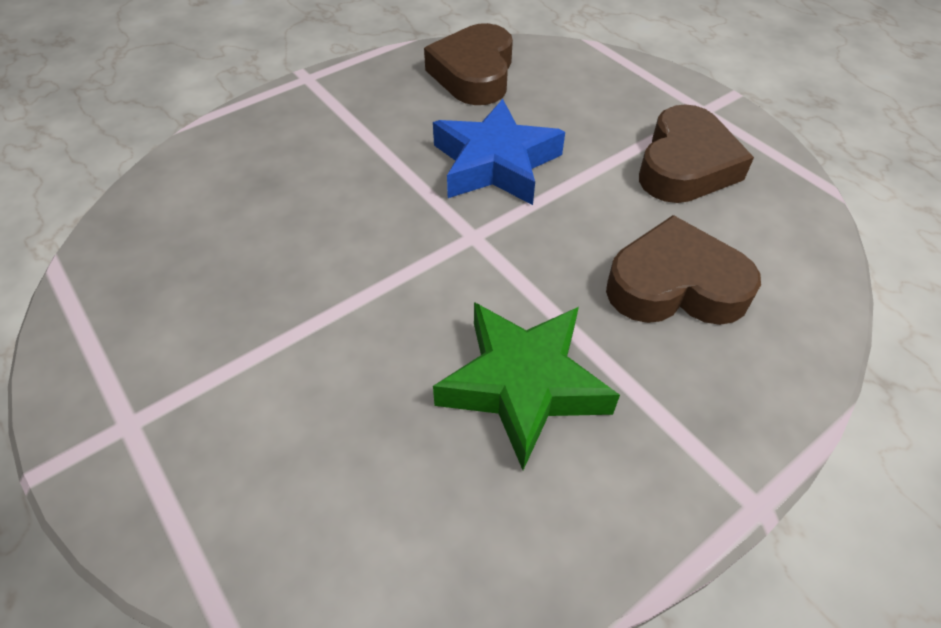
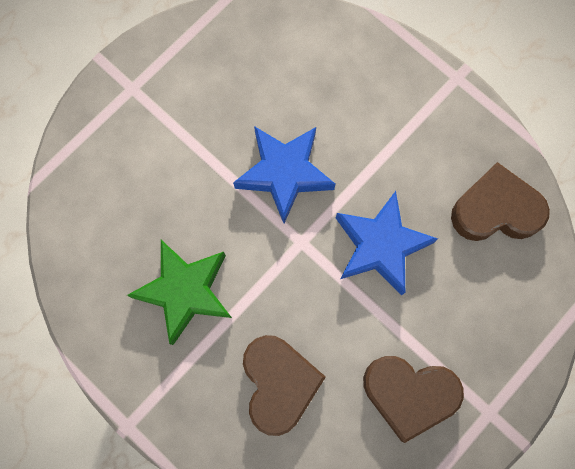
camera: 80 degrees right, 25 degrees up
none -> blue star [233,126,335,223]

